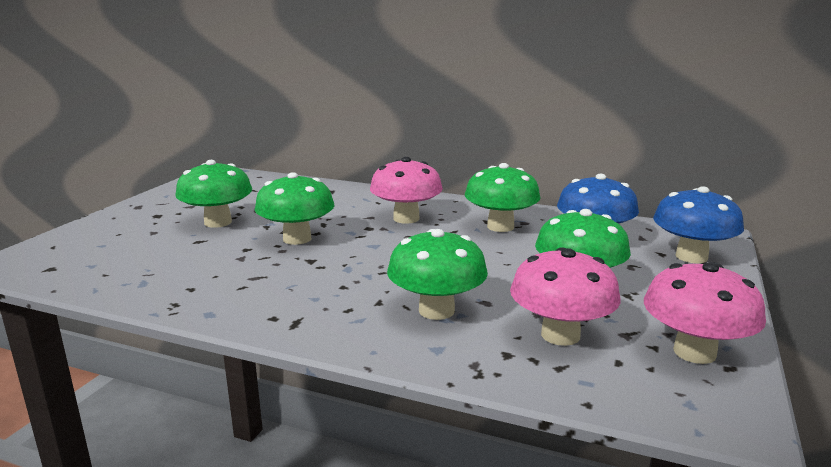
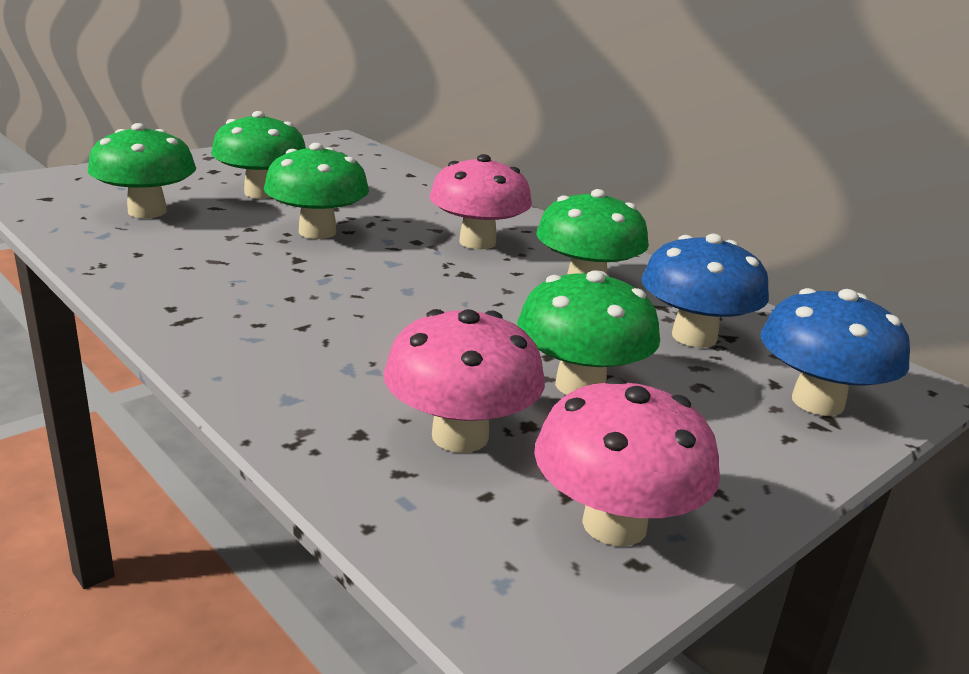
camera: 25 degrees right, 5 degrees up
green mushroom [387,229,488,320] -> green mushroom moved to [88,123,196,218]

